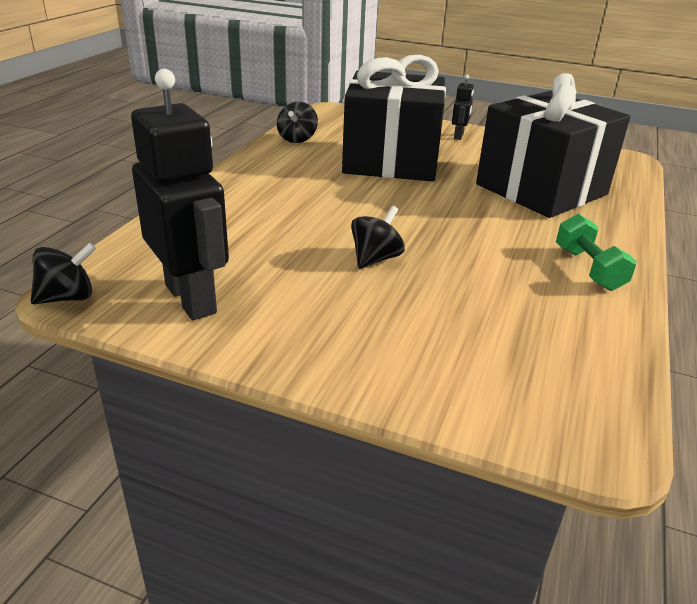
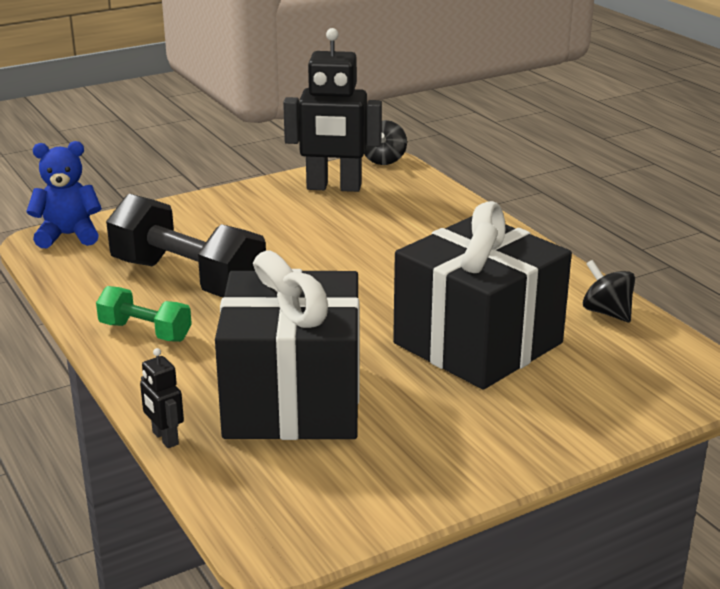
camera: 130 degrees right, 5 degrees down
black spinning top [351,206,405,269] -> none
black robot [452,75,474,140] -> black robot moved to [140,348,184,448]
none -> blue teddy bear [26,141,102,248]
none -> black dumbbell [106,194,266,297]

